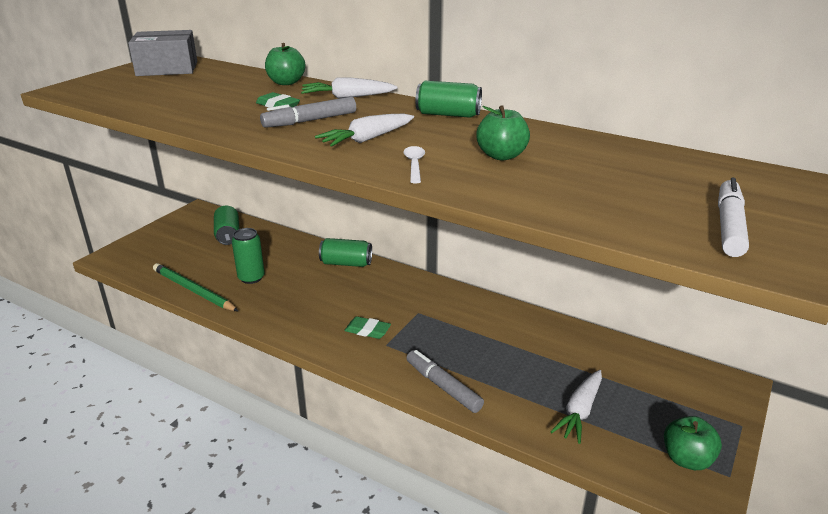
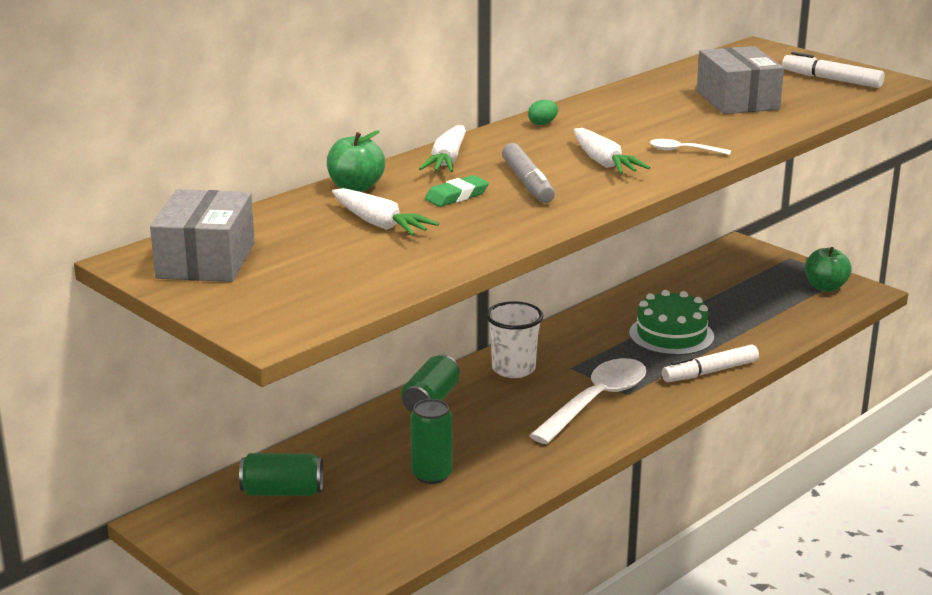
camera: 75 degrees left, 5 degrees down
green pencil [153,263,238,311] -> none
green eraser [344,316,391,339] -> white spoon [529,358,646,444]
grey marker [406,350,484,413] -> white marker [662,344,759,382]
green can [416,81,482,118] -> green egg [528,100,558,125]
green apple [476,105,530,160] -> none
white carrot [550,370,602,444] -> white carrot moved to [332,188,439,236]
none -> white cup [486,301,543,378]
none -> green cake [629,290,714,355]
none -> grey box [697,46,784,114]

